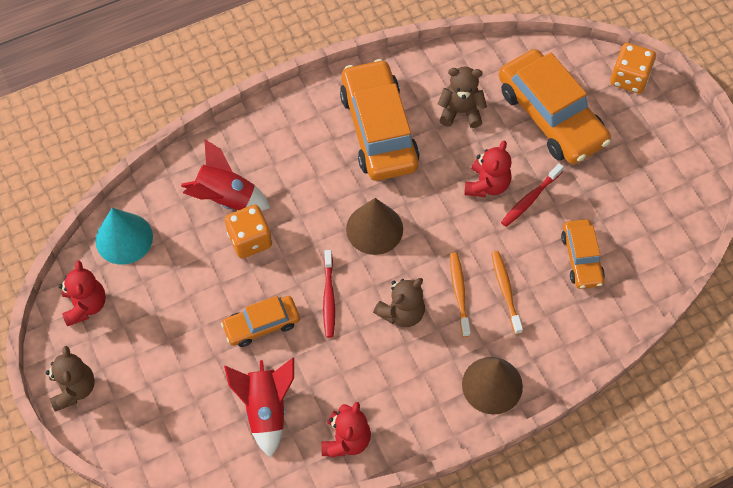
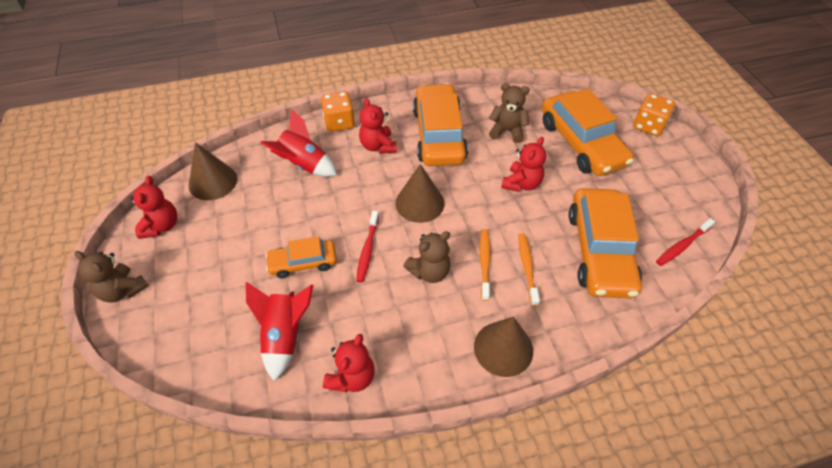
camera: 10 degrees right, 10 degrees down
brown teddy bear [46,346,95,412] -> brown teddy bear turned 120 degrees clockwise [75,251,149,303]
turquoise cone [95,208,153,265] -> brown cone [189,142,237,200]
orange dice [225,205,272,258] -> orange dice moved to [321,91,355,132]
red toothbrush [501,163,564,227] -> red toothbrush moved to [656,218,715,266]
orange car [561,219,605,289] -> orange car [568,188,642,298], size x1.86
none -> red teddy bear [359,98,397,154]

